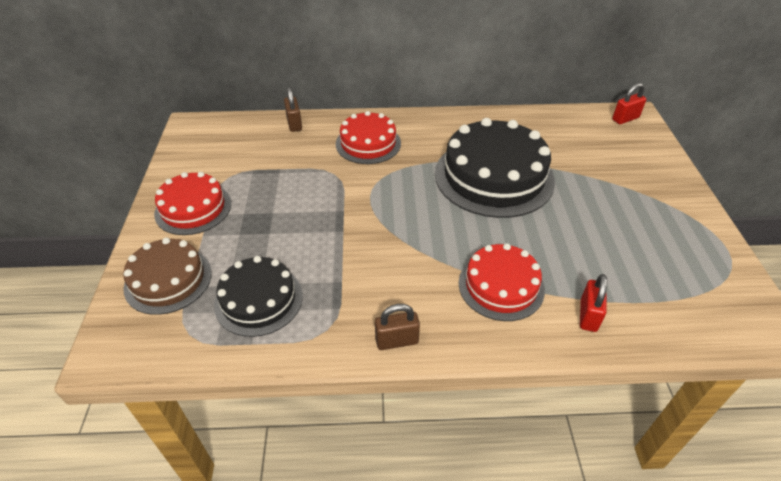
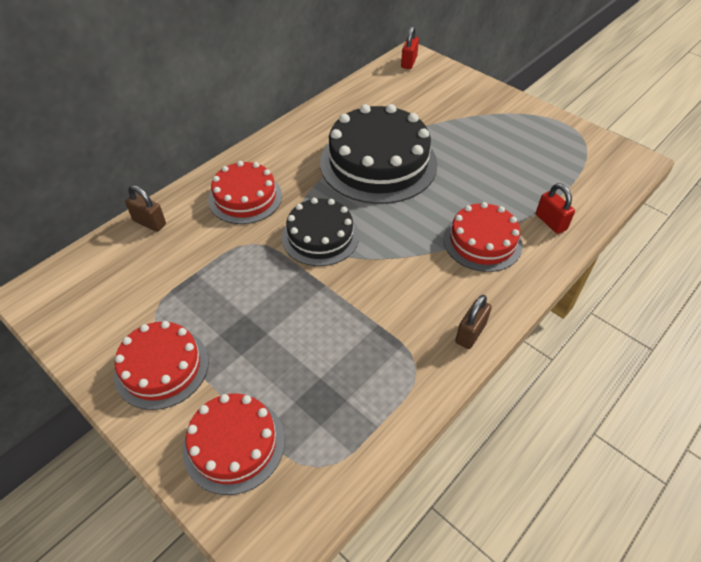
camera: 45 degrees left, 5 degrees up
brown cake [123,238,212,315] -> red cake [183,394,285,495]
black cake [214,256,303,337] -> black cake moved to [282,198,359,266]

